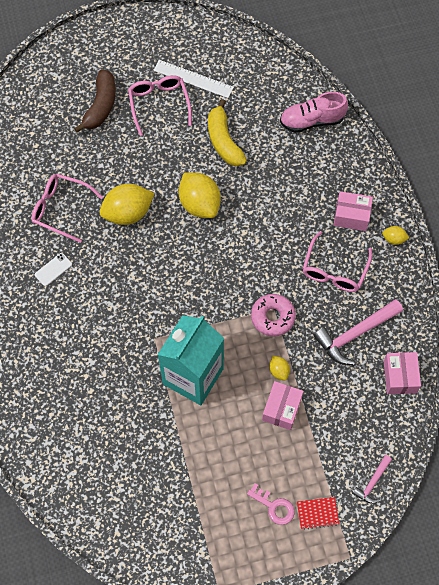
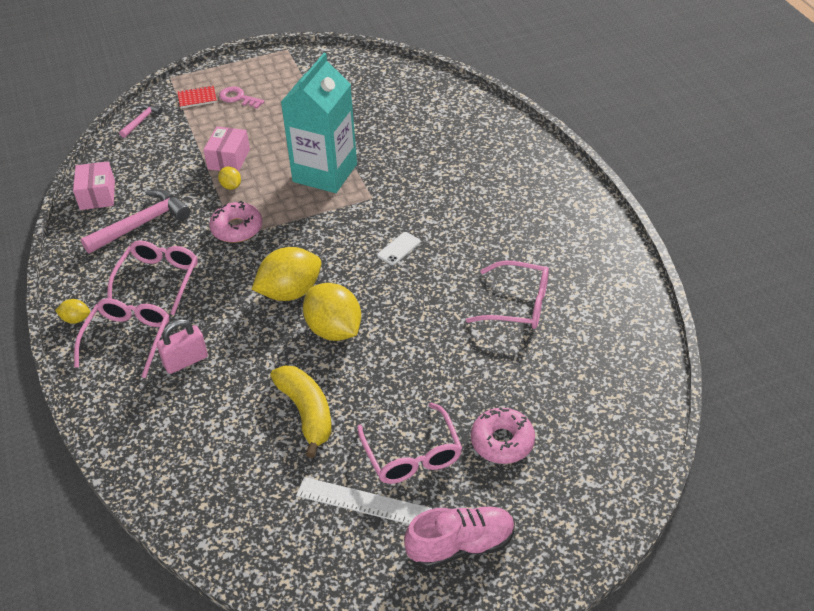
camera: 175 degrees right, 20 degrees down
white phone [35,253,72,286] -> white phone moved to [377,232,421,265]
brown banana [74,69,116,133] -> pink donut [471,407,535,464]
yellow lemon [100,184,155,225] -> yellow lemon moved to [252,247,321,301]
pink shoe [280,92,348,133] -> pink shoe moved to [404,507,515,569]
pink box [334,191,373,231] -> pink glasses [74,298,169,378]
none -> pink padlock [157,319,208,374]

